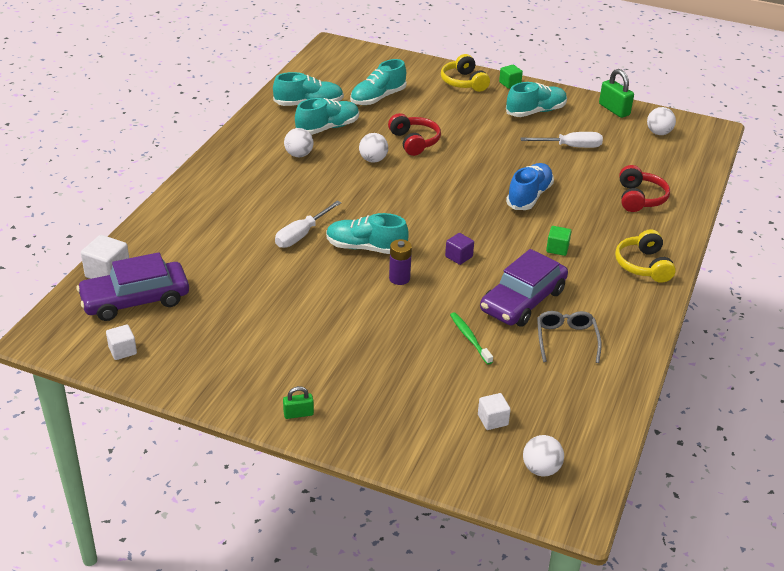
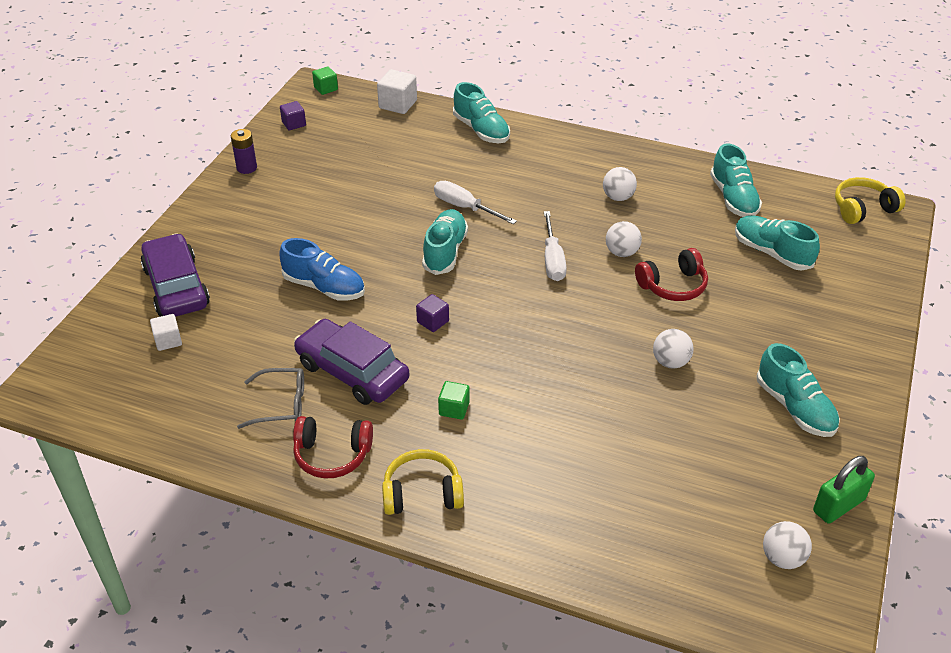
camera: 90 degrees right, 5 degrees up
purple car [76,252,189,321] -> purple car moved to [141,233,210,317]
white cube [106,325,137,360] -> purple cube [280,101,306,130]
green padlock [283,386,314,419] -> none
turquoise shoe [295,98,359,135] -> turquoise shoe moved to [453,82,510,143]
purple battery [389,239,412,285] -> purple battery moved to [231,129,257,174]
yellow headphones [441,54,490,92] -> yellow headphones moved to [835,177,906,224]
green toothbrush [450,312,493,365] -> none
green cube [499,65,523,89] -> green cube moved to [312,66,338,95]
blue shoe [506,163,554,210] -> blue shoe moved to [279,238,365,301]
white screwdriver [521,132,603,148] -> white screwdriver moved to [544,211,567,281]
white ball [523,435,564,477] -> white ball moved to [653,329,693,369]
red headphones [619,165,670,212] -> red headphones moved to [293,416,373,478]

